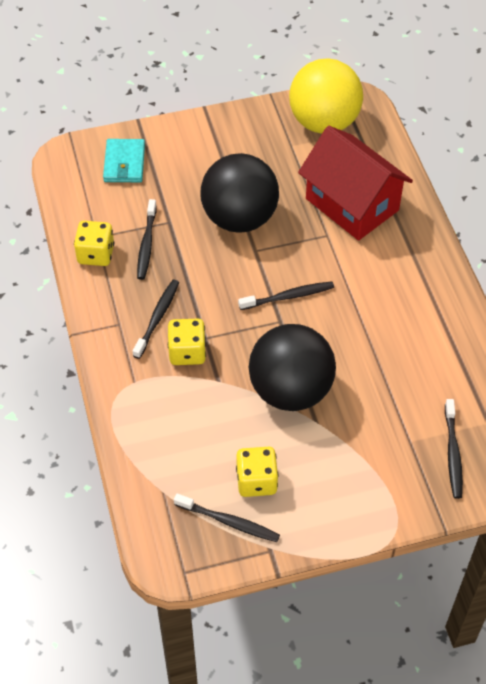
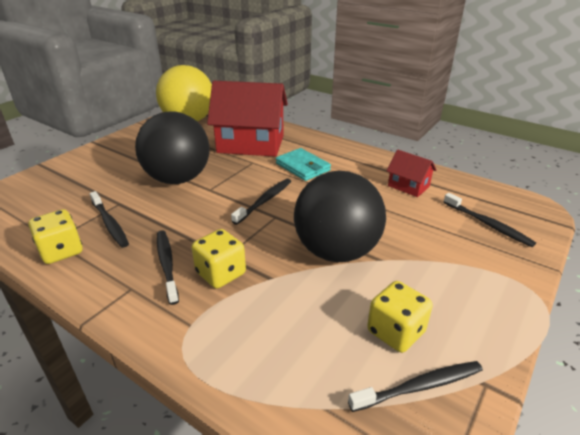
camera: 40 degrees left, 20 degrees down
turquoise wallet [103,139,145,182] -> turquoise wallet moved to [276,148,331,181]
none -> red house [387,150,437,197]

